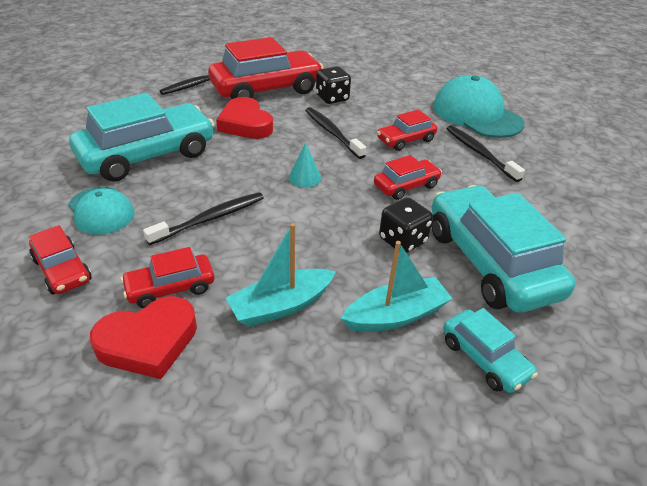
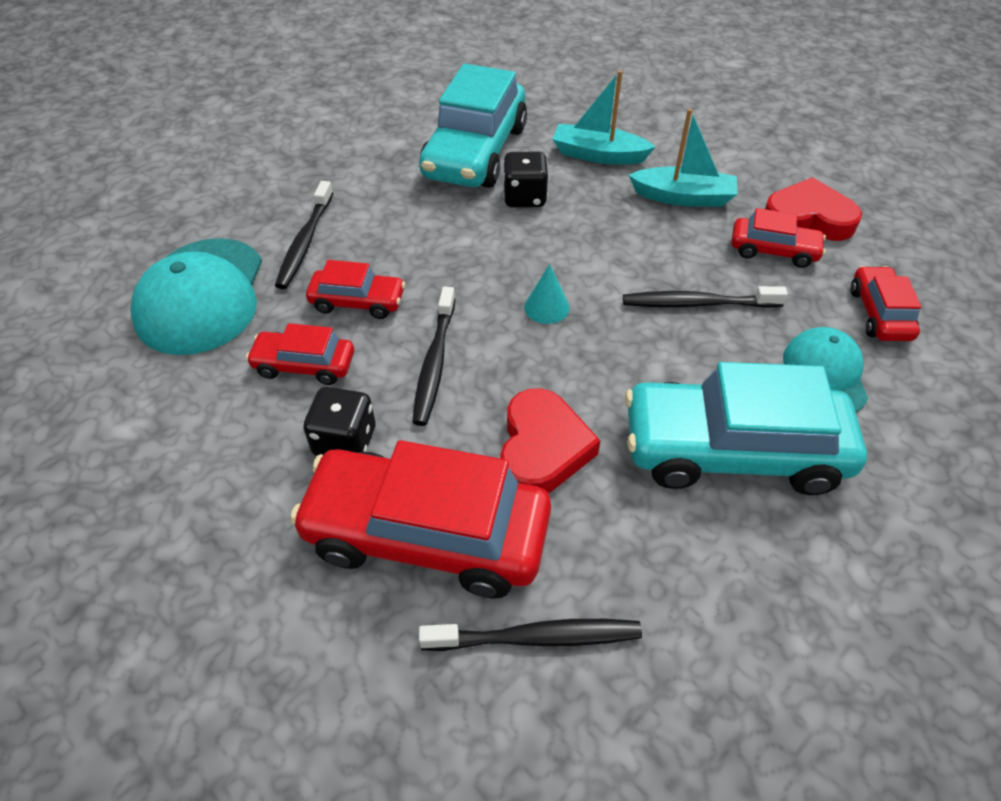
camera: 140 degrees left, 10 degrees up
red car [374,155,442,200] -> red car moved to [246,323,354,385]
turquoise car [443,308,538,393] -> none

